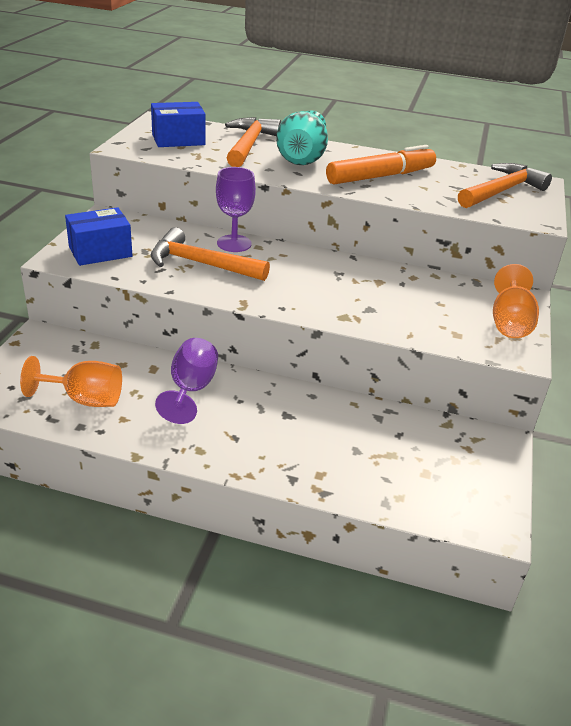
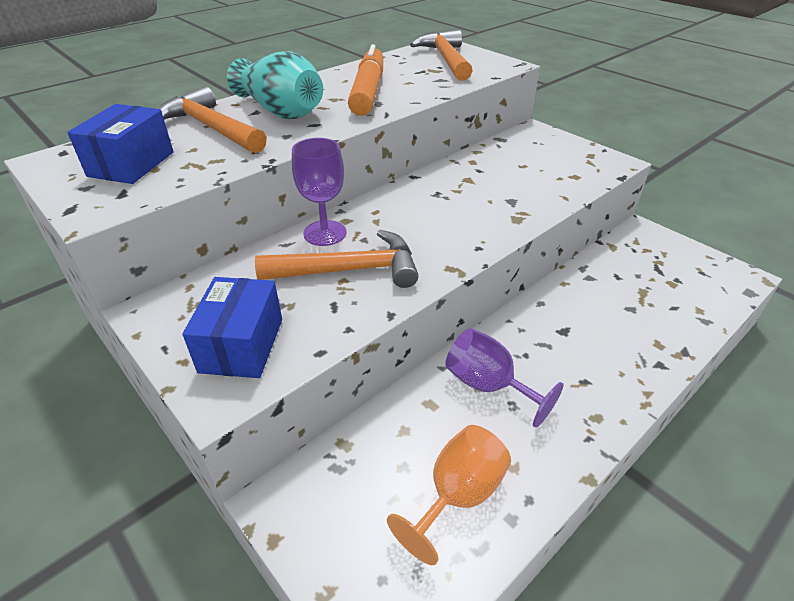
camera: 55 degrees left, 5 degrees up
orange hammer [150,227,270,281] -> orange hammer turned 150 degrees counterclockwise [255,230,419,288]
orange goblet [493,264,539,338] -> none

